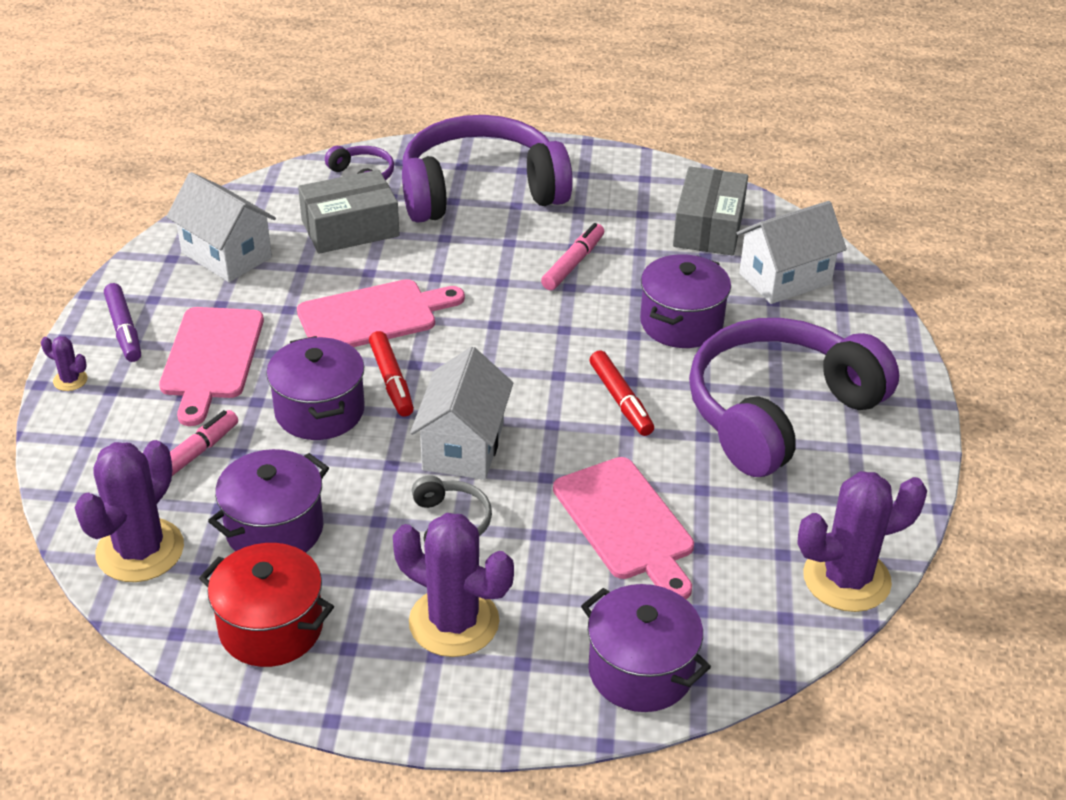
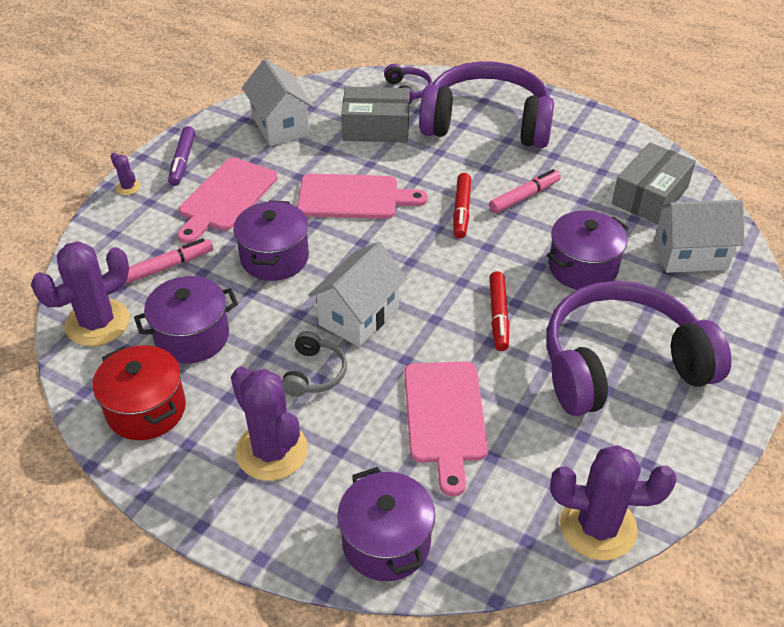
camera: 25 degrees right, 5 degrees up
red marker [369,331,414,417] -> red marker moved to [453,173,471,239]

